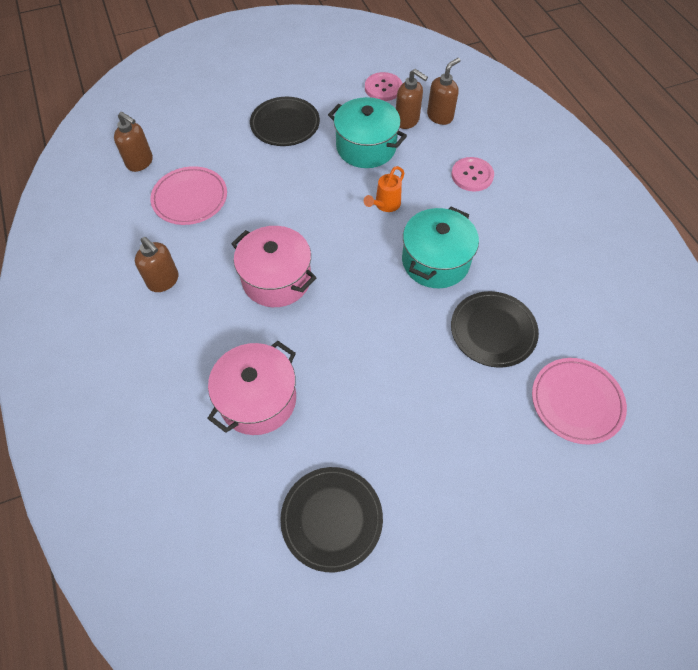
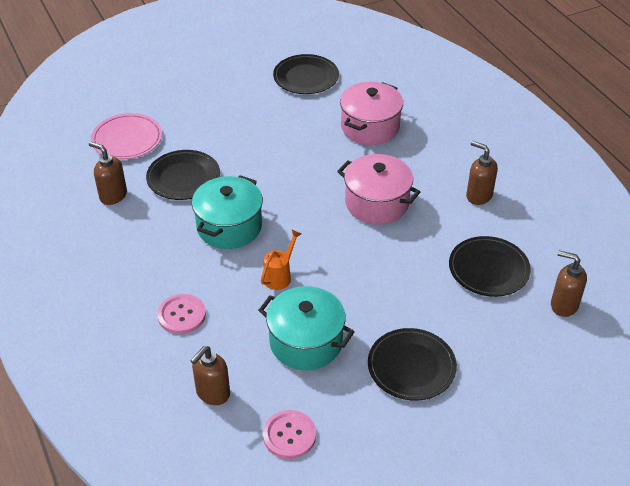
camera: 175 degrees right, 15 degrees down
pink plate [150,166,227,225] -> black plate [449,236,531,297]
brown soap dispenser [396,69,428,129] -> brown soap dispenser moved to [89,142,127,205]

